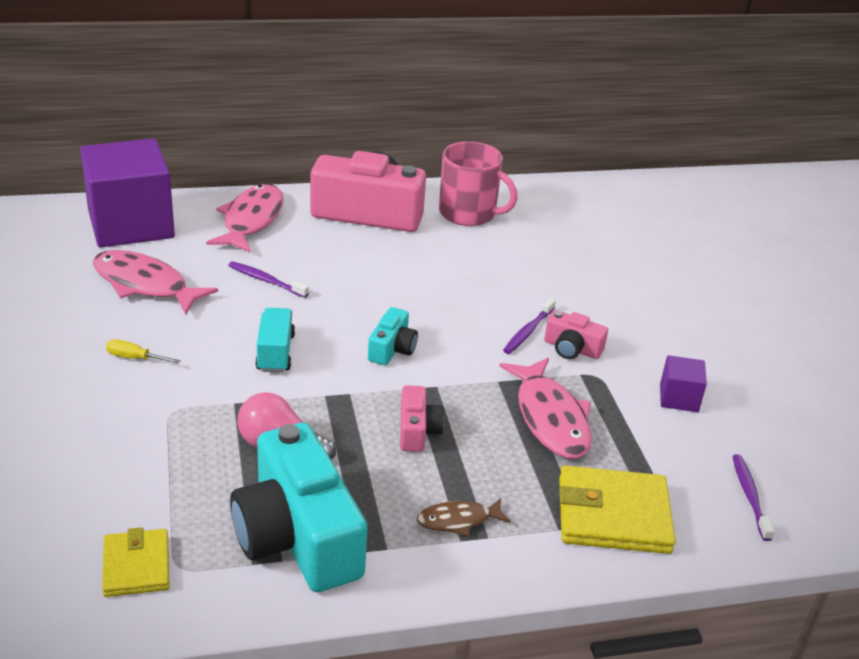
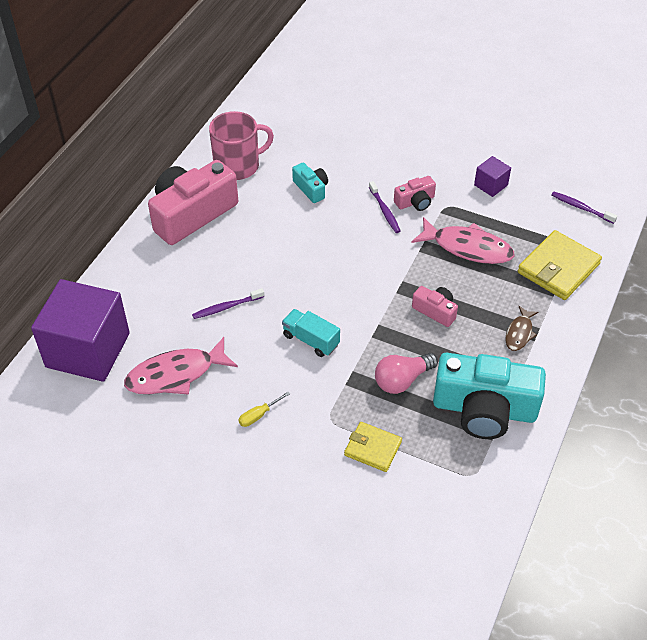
camera: 50 degrees left, 15 degrees up
yellow wallet [102,527,170,597] -> yellow wallet moved to [344,422,402,472]
pink fish [206,184,284,253] -> none
turquoise camera [368,307,418,365] -> turquoise camera moved to [292,163,328,203]

